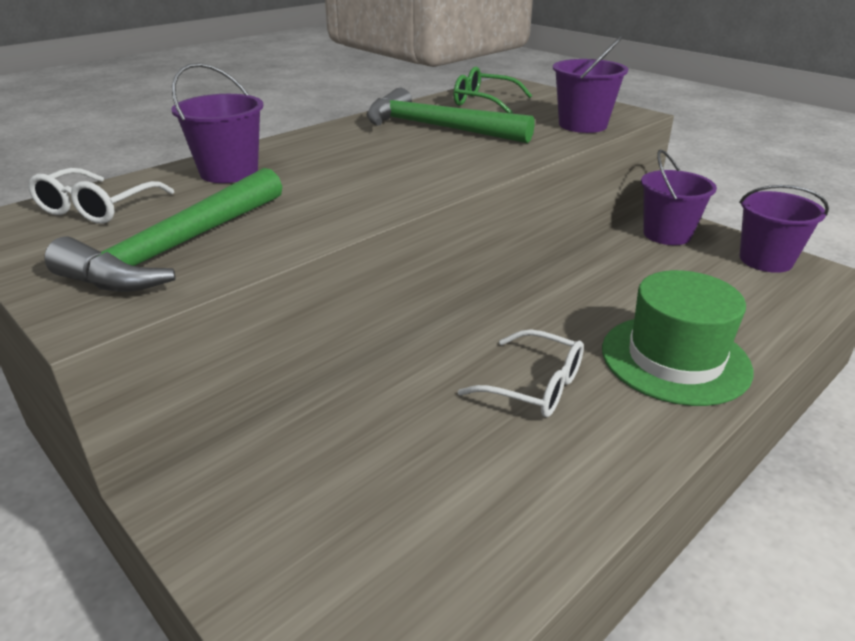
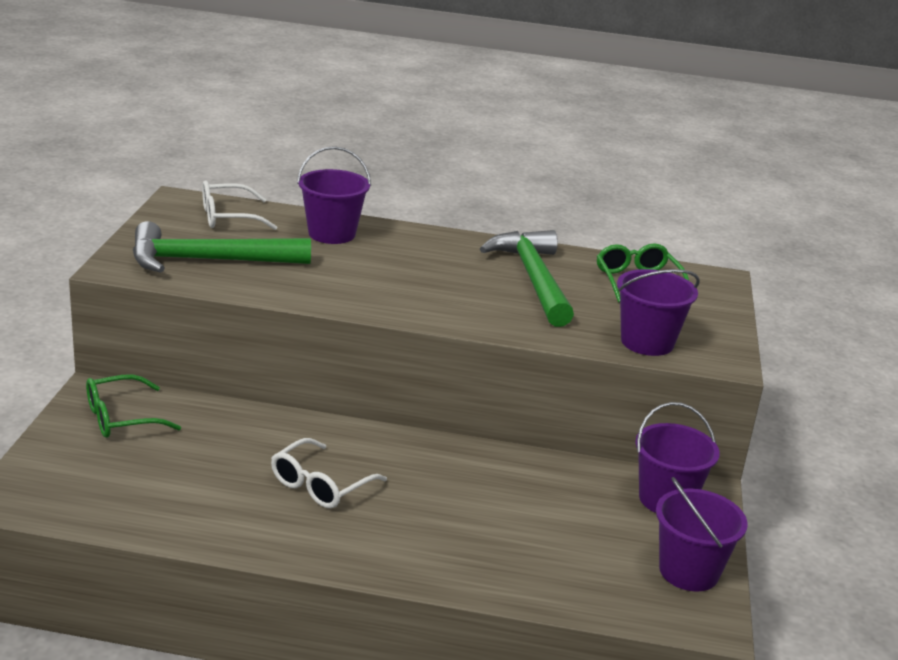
camera: 50 degrees right, 5 degrees down
white glasses [458,329,584,417] -> white glasses turned 45 degrees clockwise [271,438,387,508]
green hat [602,270,754,406] -> none
none -> green glasses [86,374,181,438]

